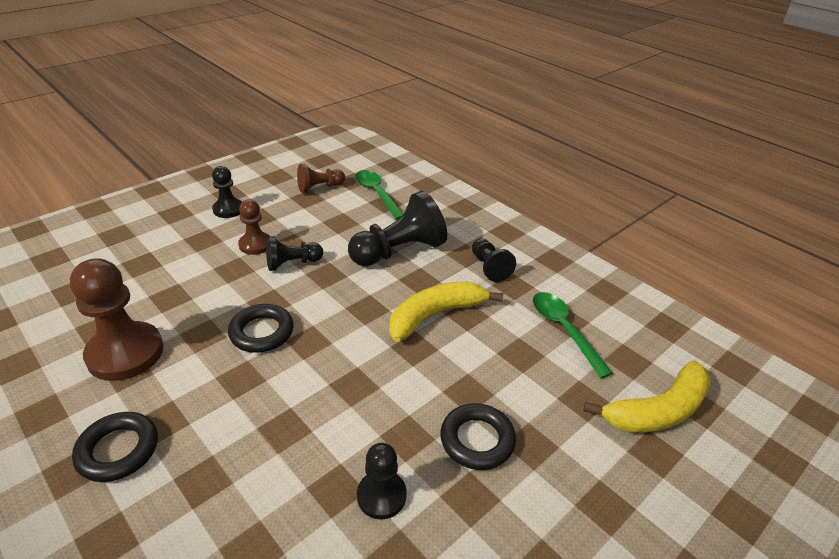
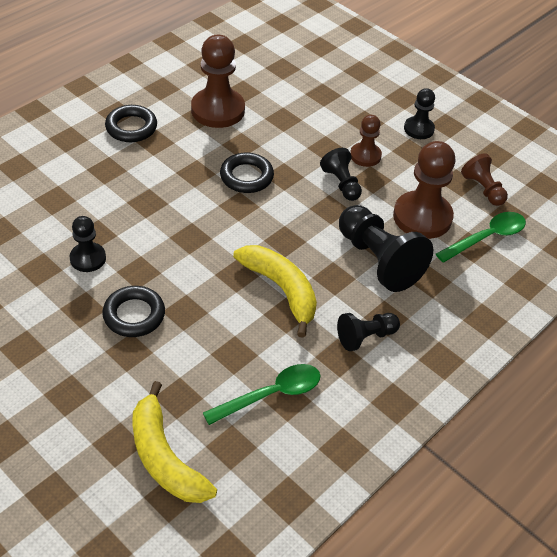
camera: 85 degrees right, 10 degrees up
none -> brown pawn [393,141,455,239]

